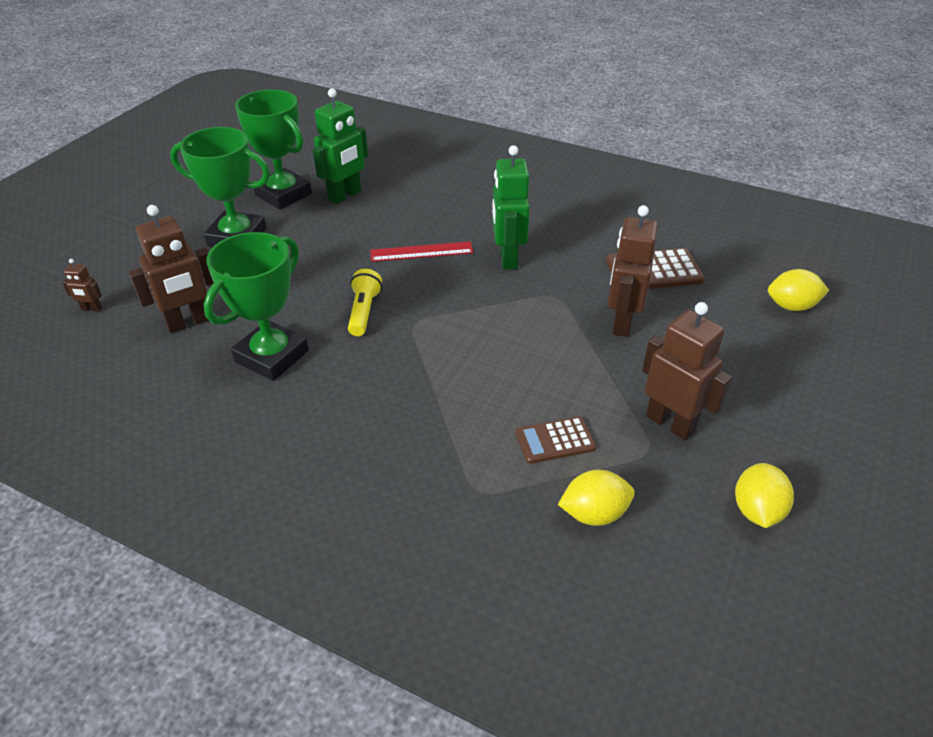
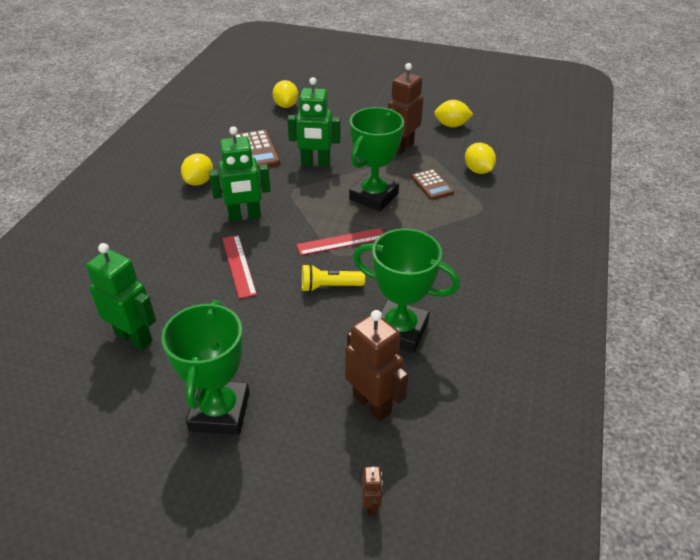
camera: 100 degrees left, 0 degrees up
green trophy [235,89,312,210] -> green trophy moved to [349,107,404,211]
brown robot [608,205,658,337] -> green robot [287,77,341,167]
none -> yellow lemon [181,153,213,186]
none -> red ruler [296,228,384,256]

